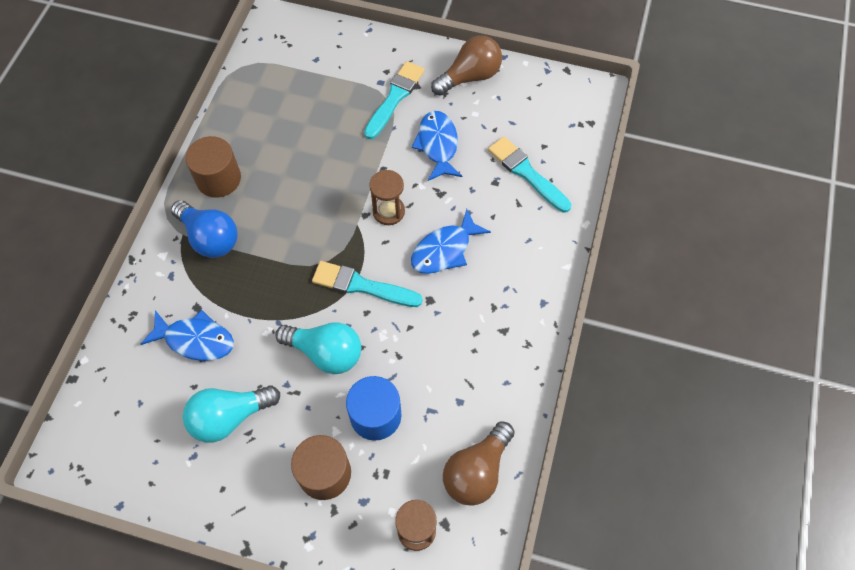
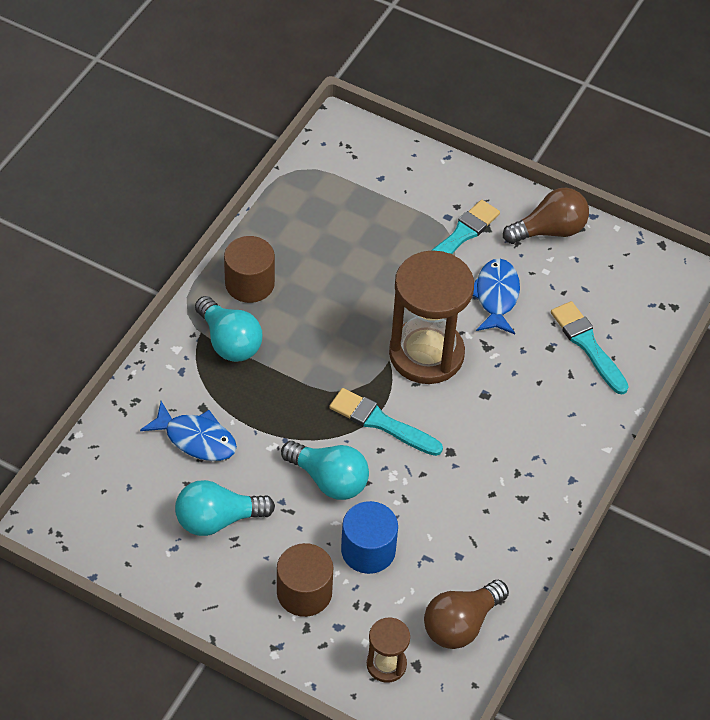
camera: 10 degrees right, 10 degrees down
blue light bulb [171,200,238,258] -> turquoise light bulb [195,296,262,362]
brown hourglass [369,170,405,225] -> brown hourglass [389,250,474,384], size x2.10
blue fish [411,209,491,274] -> none

